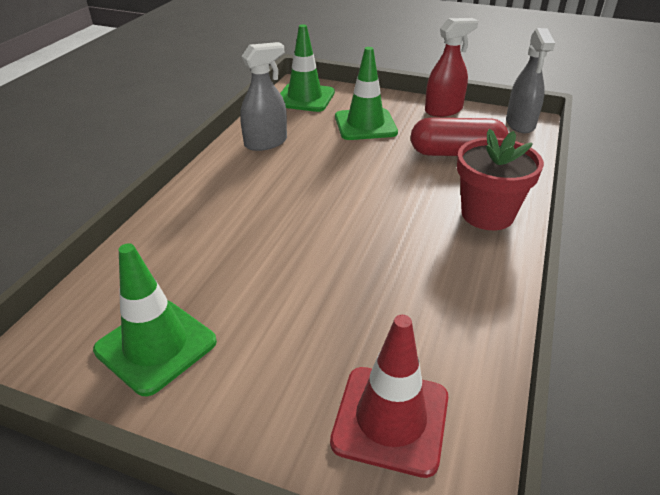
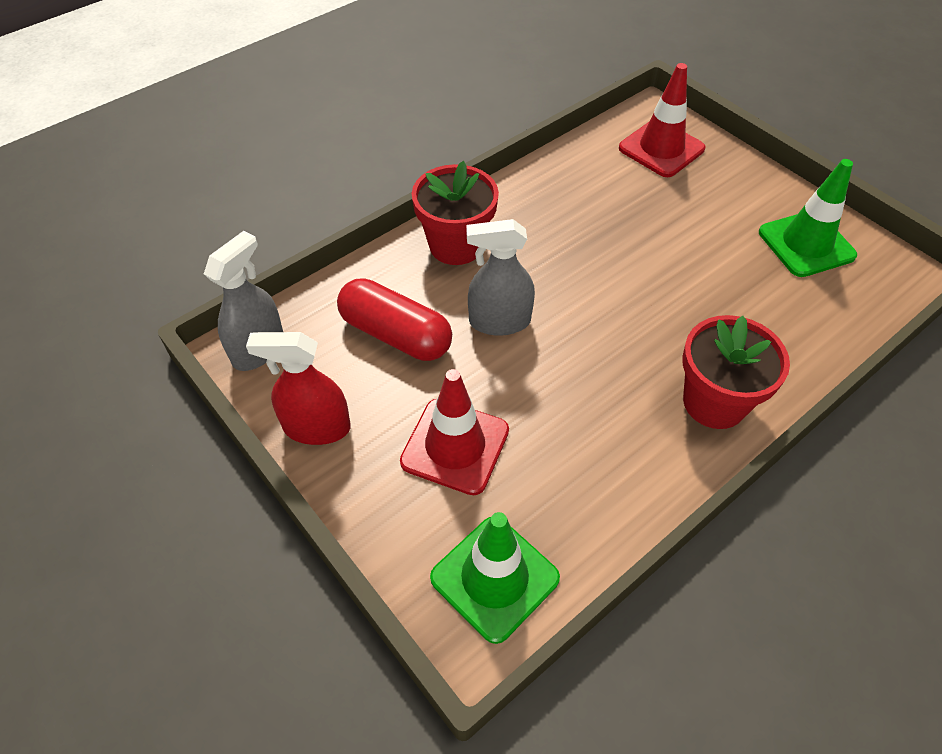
camera: 150 degrees left, 15 degrees up
grey spray bottle [240,42,287,151] -> grey spray bottle moved to [466,219,535,336]
green traffic cone [335,47,398,140] -> red traffic cone [400,369,509,495]
none -> red flower pot [683,315,790,429]

